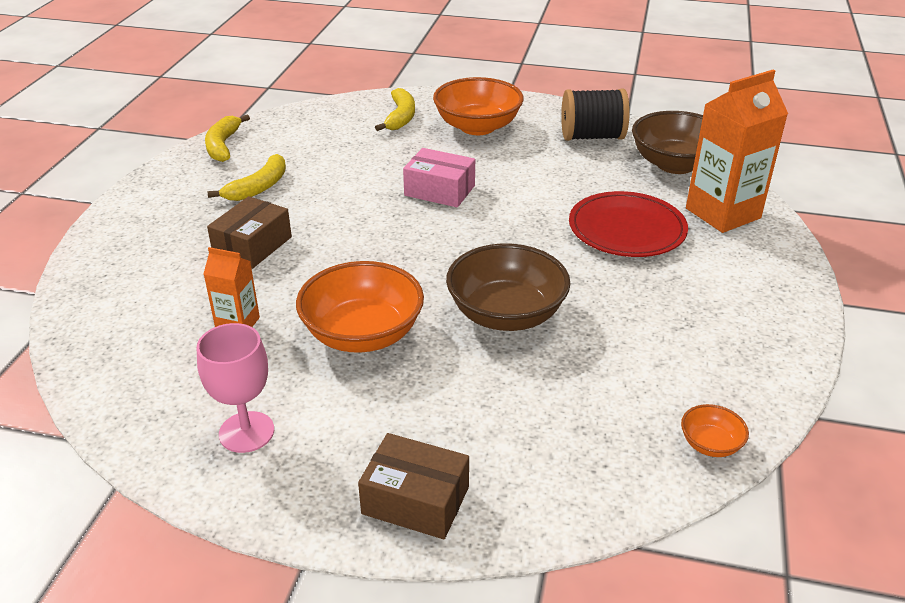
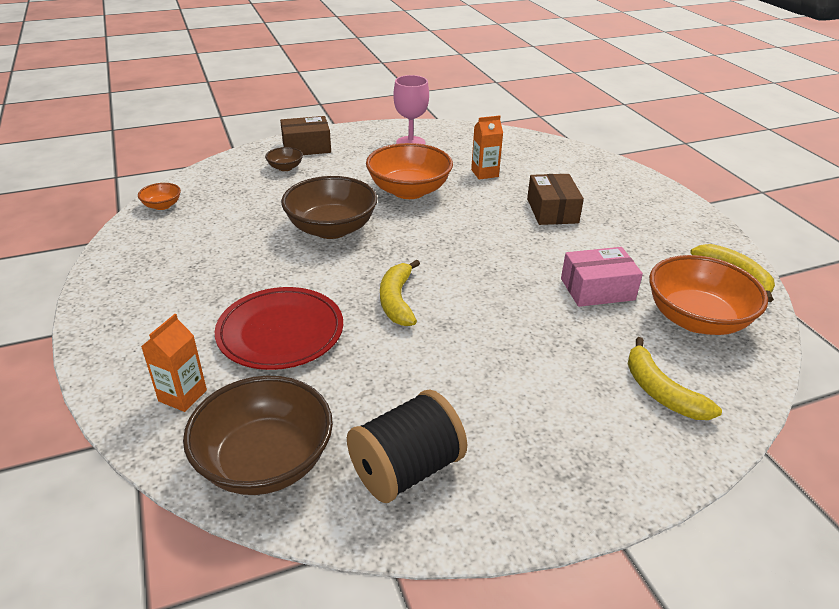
camera: 145 degrees right, 0 degrees up
yellow banana [208,154,286,201] -> yellow banana moved to [380,260,420,326]
pink box [403,148,475,207] -> pink box moved to [561,247,643,307]
orange bowl [433,77,524,135] -> orange bowl moved to [649,255,768,335]
orange carton [686,70,788,233] -> orange carton [141,314,207,412], size x0.52
none -> brown bowl [265,147,303,171]

